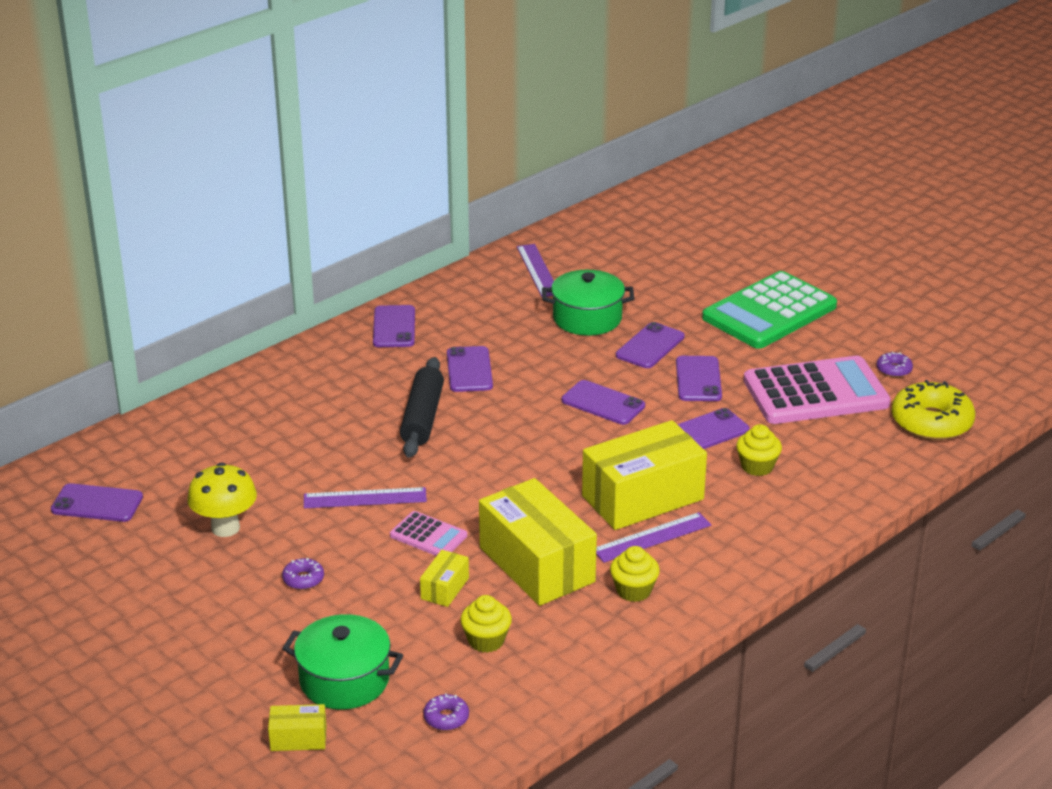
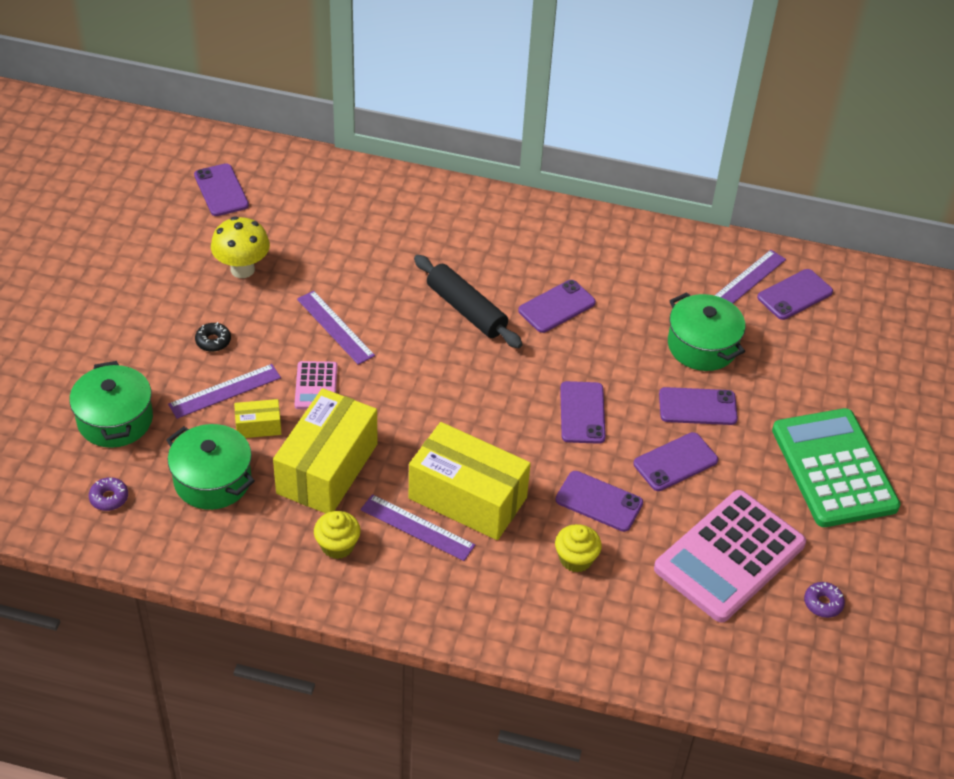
camera: 55 degrees right, 15 degrees up
yellow box [268,704,327,751] -> none
purple donut [282,558,324,590] -> black donut [195,322,231,352]
purple phone [373,305,415,347] -> purple phone moved to [757,269,833,320]
black rolling pin [400,357,444,458] -> black rolling pin turned 75 degrees clockwise [414,255,523,348]
yellow cupcake [460,595,512,653] -> green pot [166,424,255,510]
green calculator [702,271,837,349] -> green calculator turned 60 degrees clockwise [772,408,900,527]
pink calculator [743,356,891,424] -> pink calculator turned 90 degrees clockwise [654,490,806,623]
yellow donut [891,380,975,440] -> none
none -> purple ruler [168,364,281,419]

